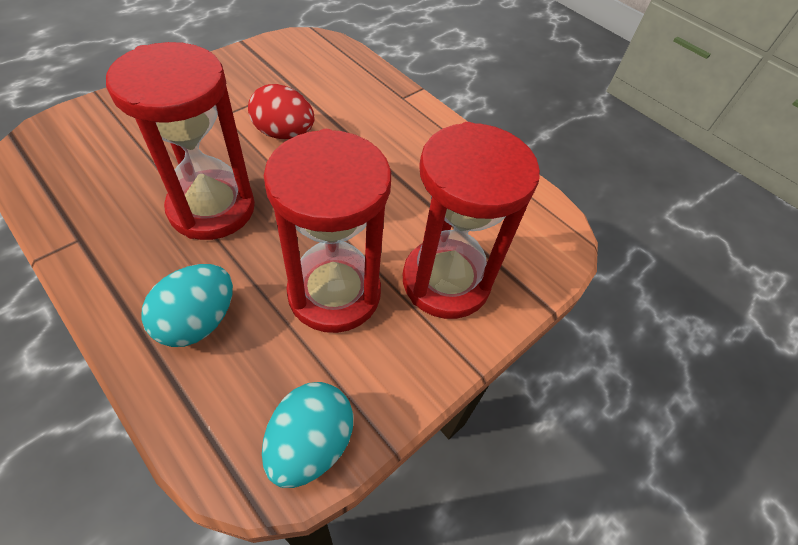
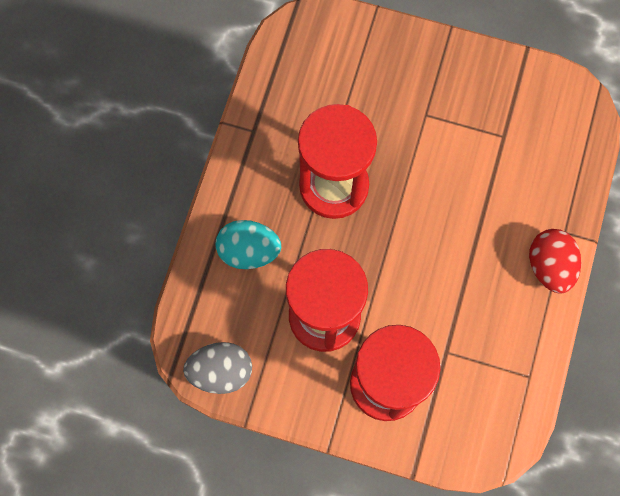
camera: 65 degrees right, 20 degrees up
red egg [248,84,314,139] -> red egg moved to [529,229,581,294]
turquoise egg [262,382,353,488] -> grey egg [183,342,252,394]

